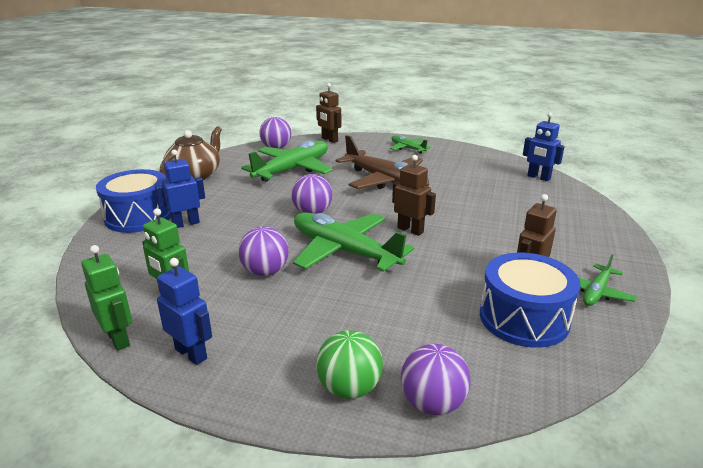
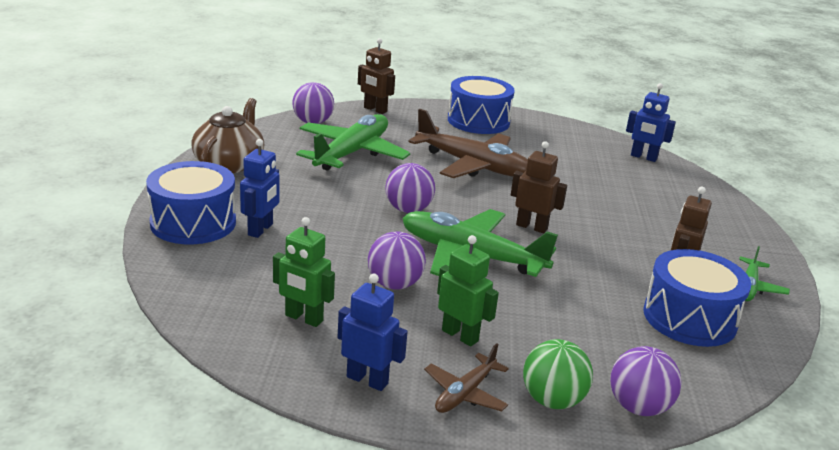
camera: 15 degrees left, 0 degrees up
green robot [81,245,132,351] -> green robot moved to [437,235,499,346]
blue robot [155,150,205,228] -> blue robot turned 150 degrees clockwise [240,139,279,238]
green plane [390,135,431,153] -> blue drum [448,76,515,134]
none -> brown plane [424,343,509,413]

